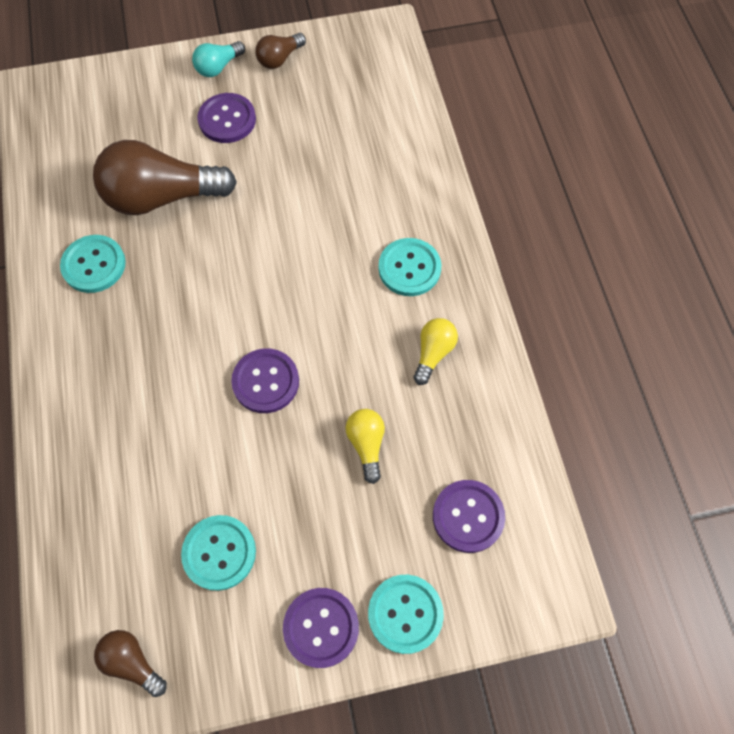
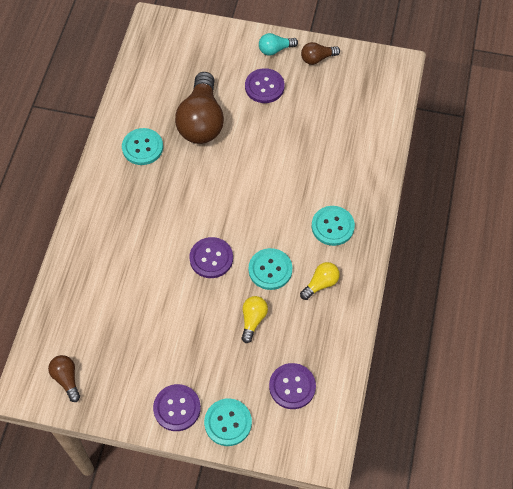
camera: 25 degrees right, 5 degrees down
brown light bulb [93,140,237,215] -> brown light bulb turned 105 degrees counterclockwise [175,72,224,144]
turquoise button [181,515,256,591] -> turquoise button moved to [249,248,292,290]

